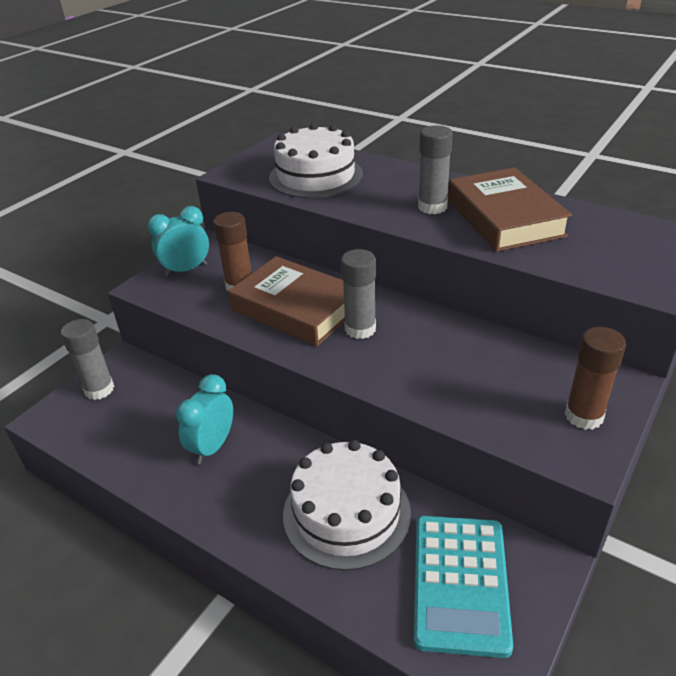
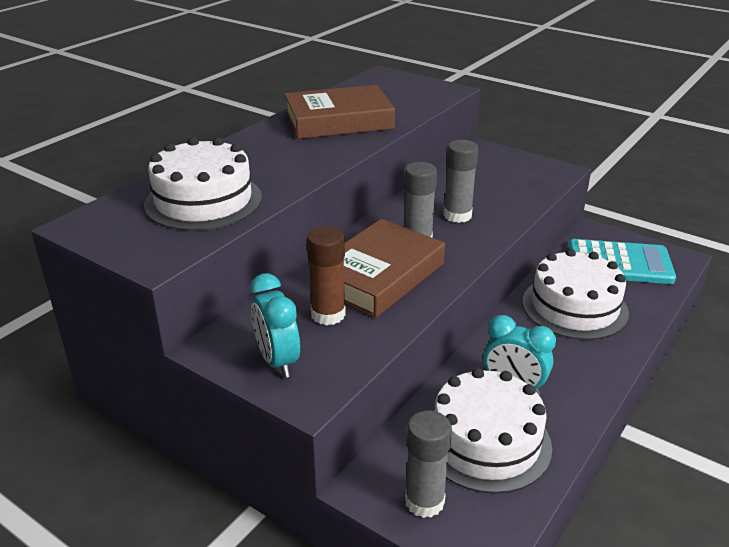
camera: 90 degrees left, 5 degrees down
grey glue stick [418,125,453,214] -> grey glue stick moved to [443,140,479,223]
brown glue stick [565,327,626,430] -> none
none -> white cake [435,368,552,494]

